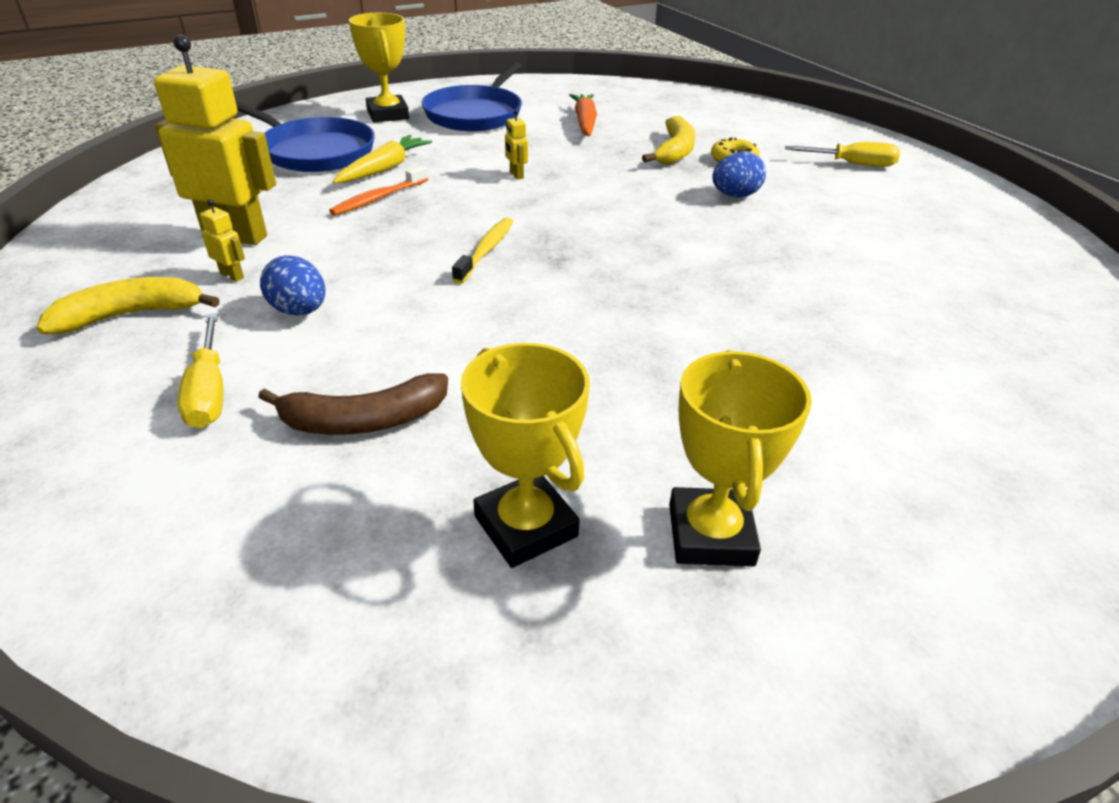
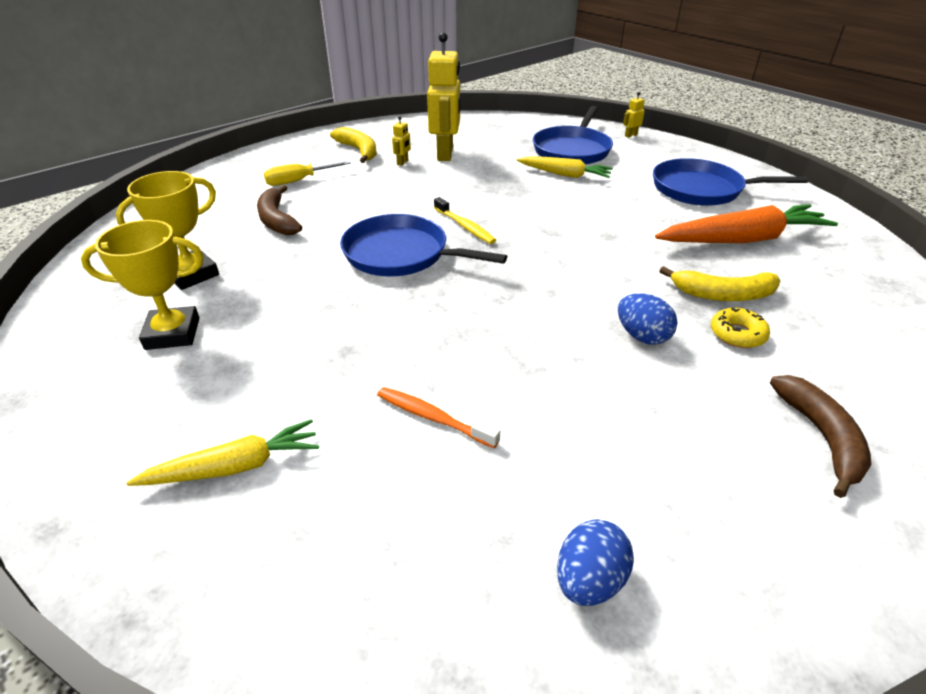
camera: 80 degrees right, 0 degrees up
blue egg [260,255,325,315] -> blue egg moved to [557,519,634,606]
orange toothbrush [329,165,428,216] -> orange toothbrush moved to [377,387,500,448]
yellow trophy [349,13,409,122] -> none
yellow toothbrush [452,218,514,284] -> yellow toothbrush turned 45 degrees clockwise [434,197,496,244]
yellow robot [505,109,528,179] -> yellow robot moved to [623,92,645,138]
orange carrot [569,94,597,137] -> orange carrot [655,204,838,243], size x1.63
yellow screwdriver [785,142,900,167] -> brown banana [770,375,872,498]
none -> yellow carrot [126,419,319,486]
none -> blue pan [340,214,507,276]

